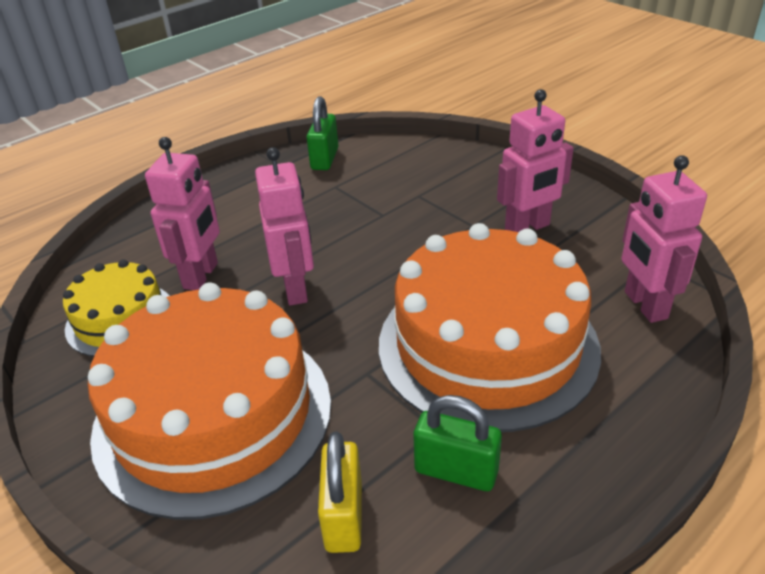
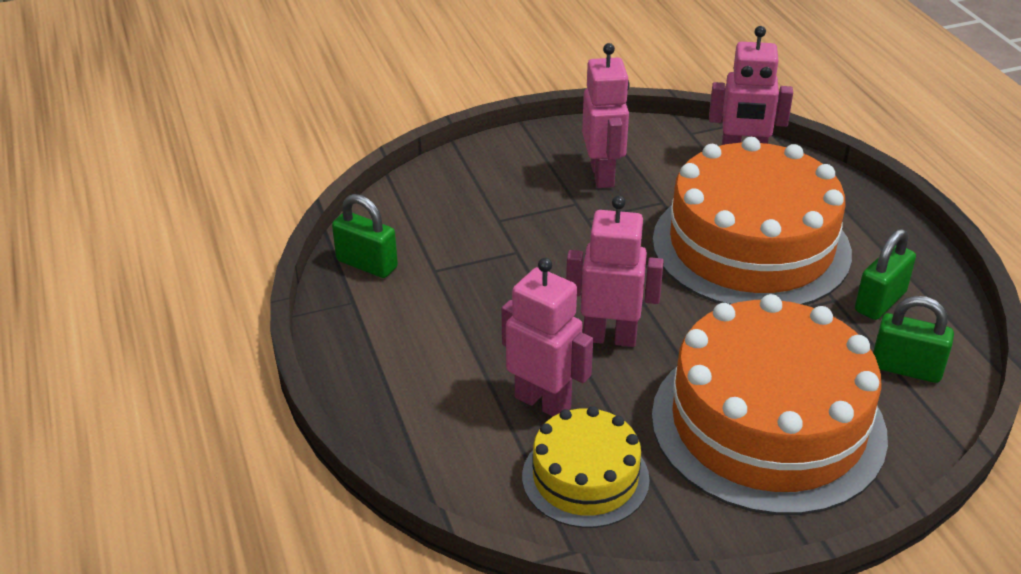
camera: 70 degrees left, 0 degrees up
yellow padlock [318,432,362,553] -> green padlock [873,296,954,383]

